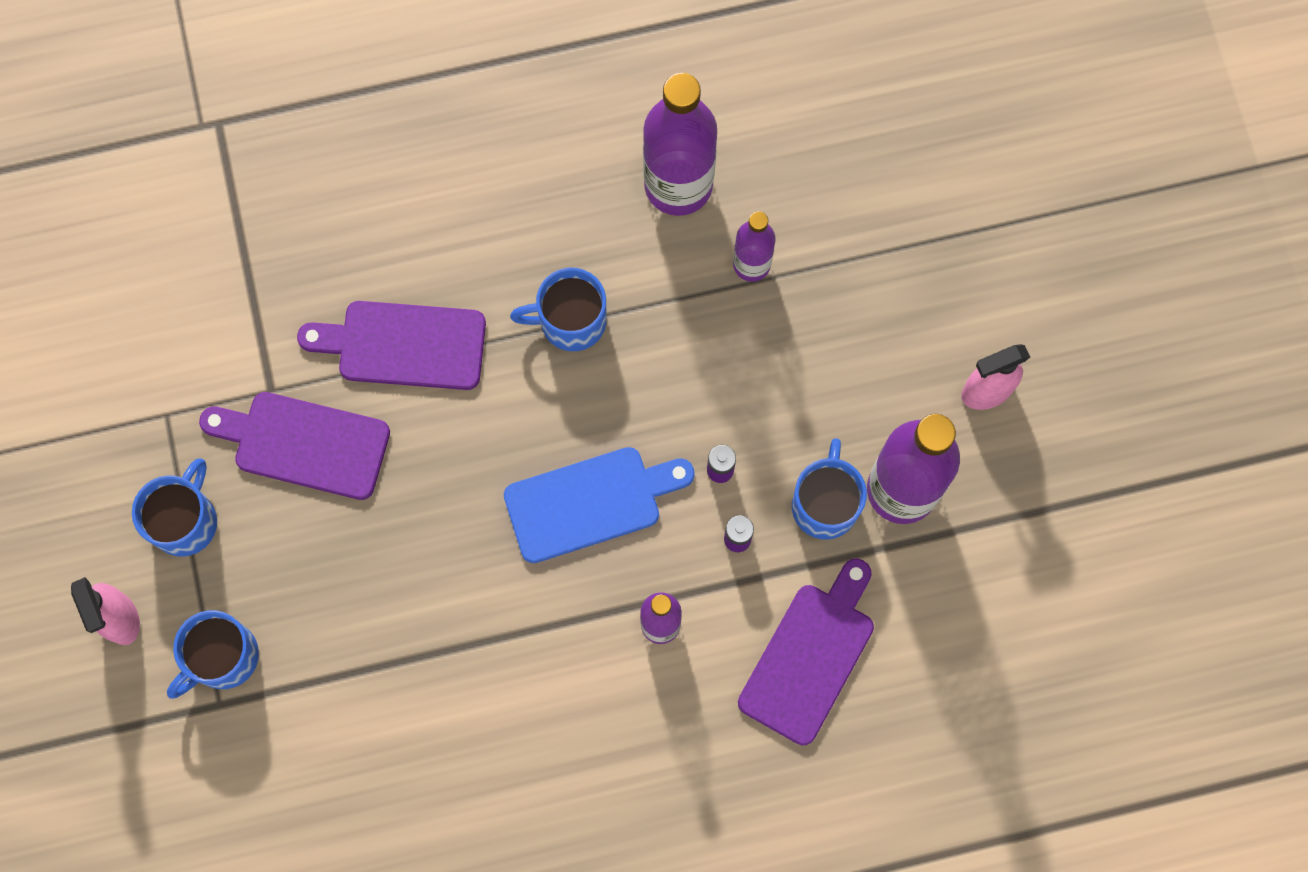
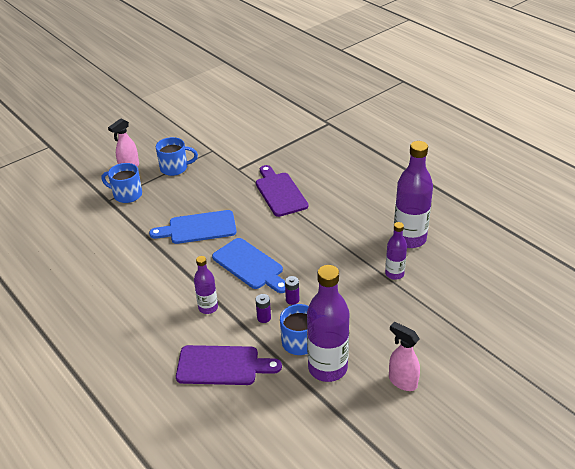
camera: 65 degrees right, 35 degrees down
purple cutting board [199,392,390,500] -> none
blue mug [510,268,607,351] -> none
none -> blue cutting board [149,210,237,244]

